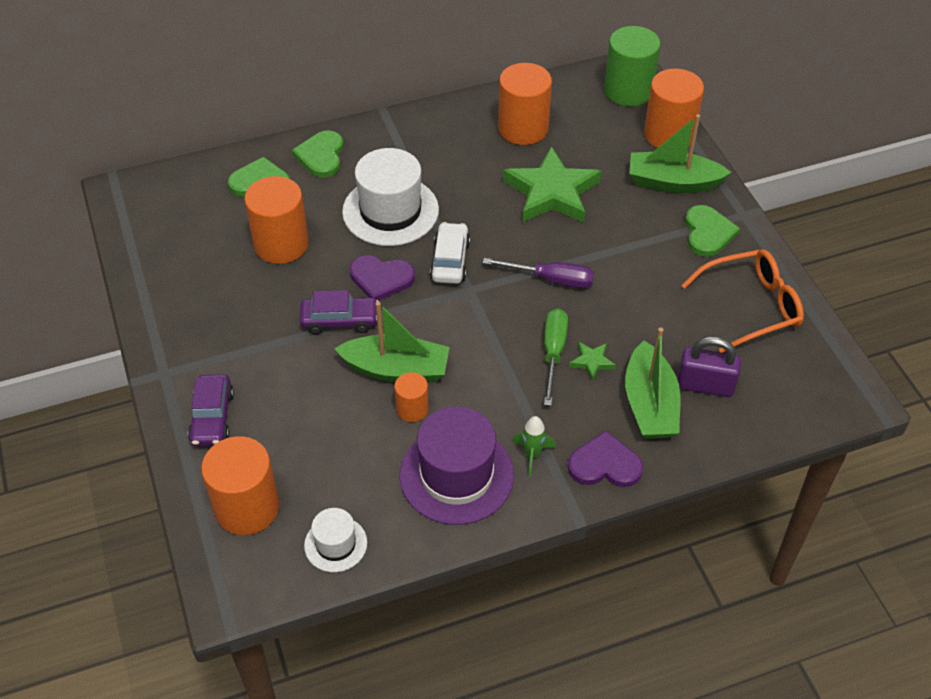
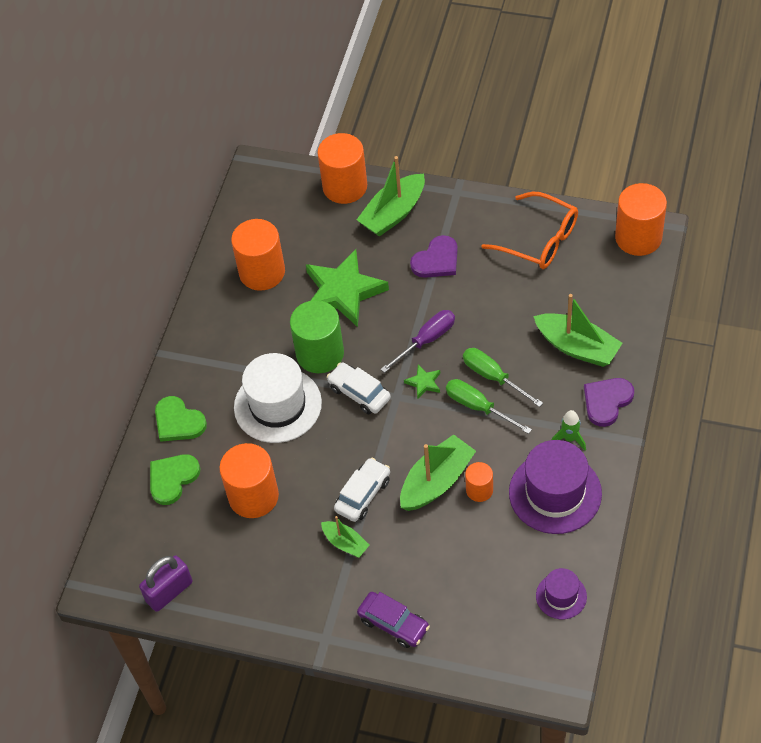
camera: 50 degrees left, 5 degrees up
orange cylinder [201,436,279,535] -> orange cylinder moved to [615,183,667,256]
purple car [300,290,379,334] -> white car [334,458,390,522]
white hat [304,508,367,572] -> purple hat [536,568,587,619]
purple heart [350,255,415,301] -> purple heart moved to [410,235,458,278]
green star [569,342,616,381] -> green star moved to [404,364,440,399]
green cylinder [604,26,661,106] -> green cylinder moved to [290,300,344,373]
purple padlock [678,337,741,397] -> purple padlock moved to [139,556,192,612]
orange glasses [681,249,804,353] -> orange glasses turned 105 degrees clockwise [482,192,578,269]
green heart [685,205,740,257] -> none
none -> green boat [321,516,370,558]
none -> green screwdriver [446,379,532,434]

